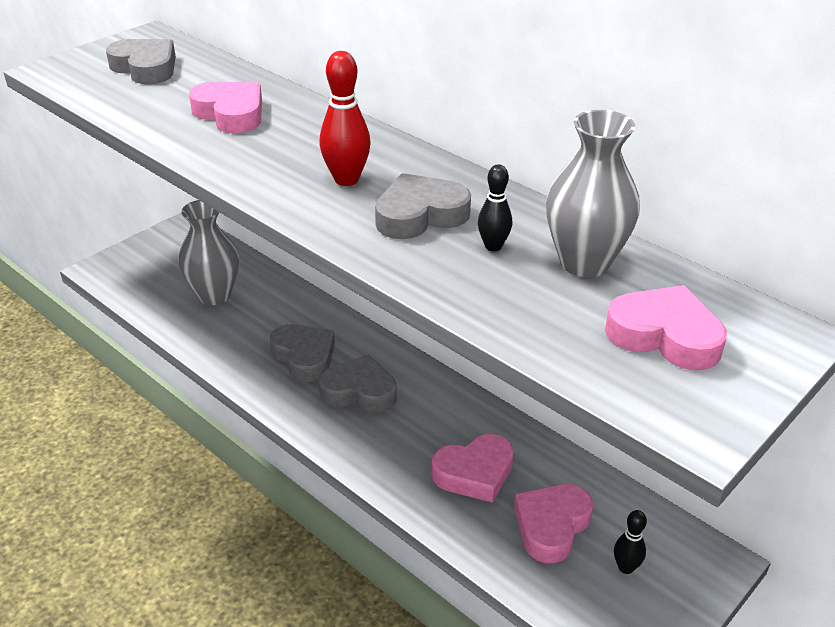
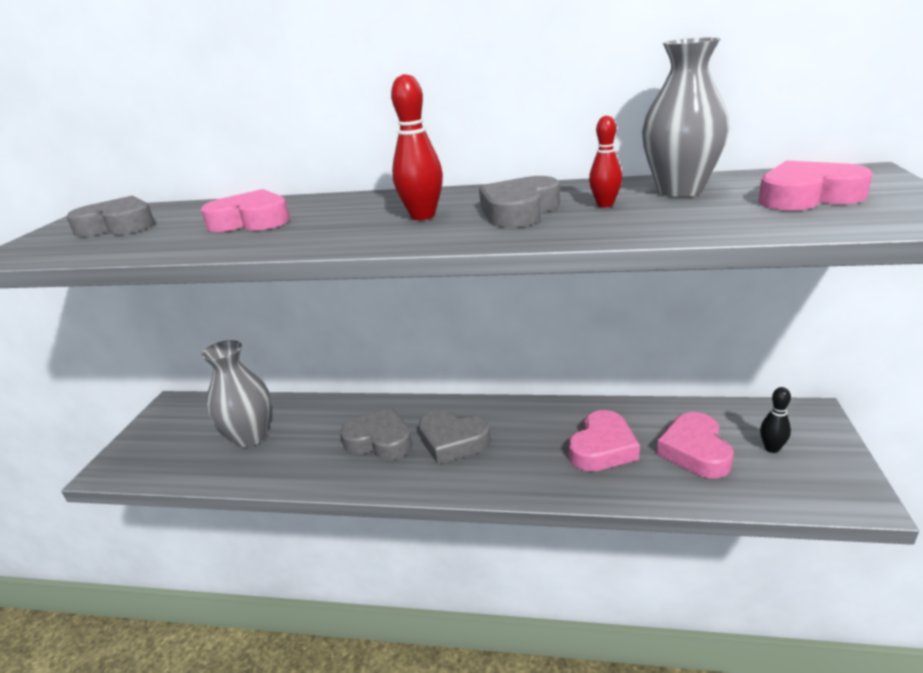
camera: 30 degrees left, 10 degrees down
grey heart [319,354,397,413] -> grey heart turned 135 degrees counterclockwise [418,410,491,464]
black bowling pin [478,164,512,251] -> red bowling pin [589,116,622,207]

